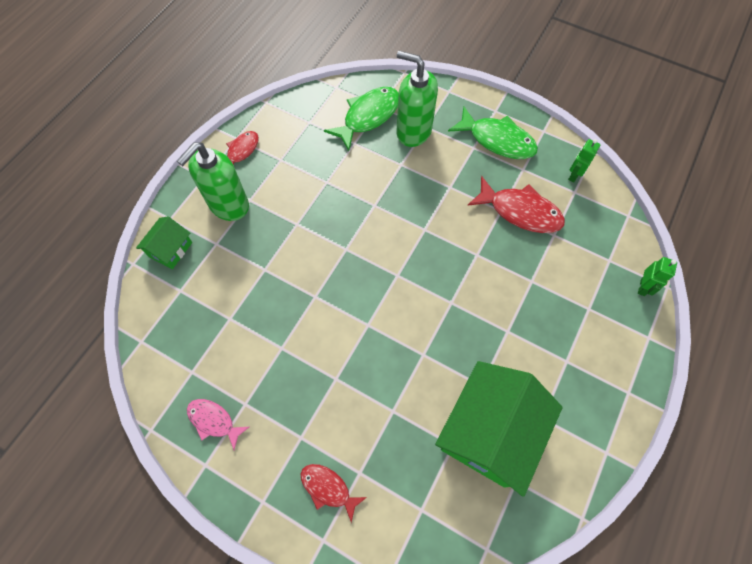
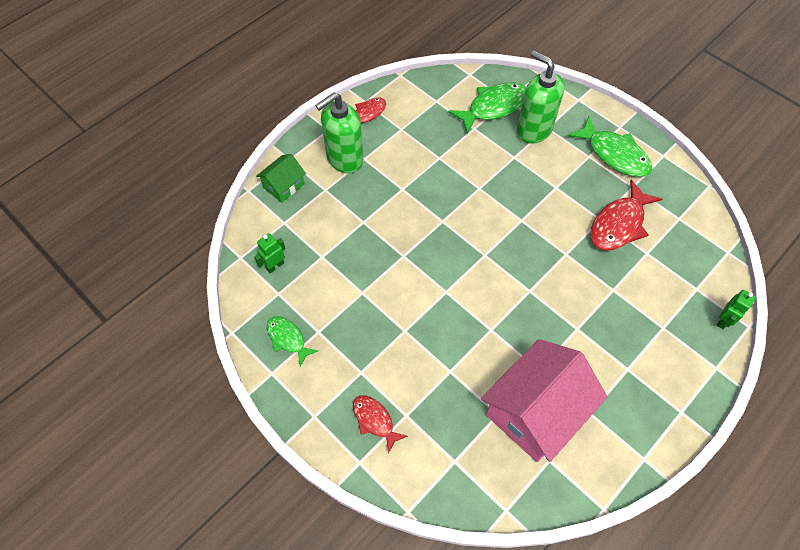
camera: 15 degrees right, 5 degrees down
pink fish [187,399,249,450] -> green fish [267,316,318,366]
green house [435,361,563,497] -> pink house [481,339,607,462]
red fish [468,176,565,233] -> red fish turned 90 degrees clockwise [590,180,662,251]
green robot [568,139,600,182] -> green robot moved to [254,233,286,274]

